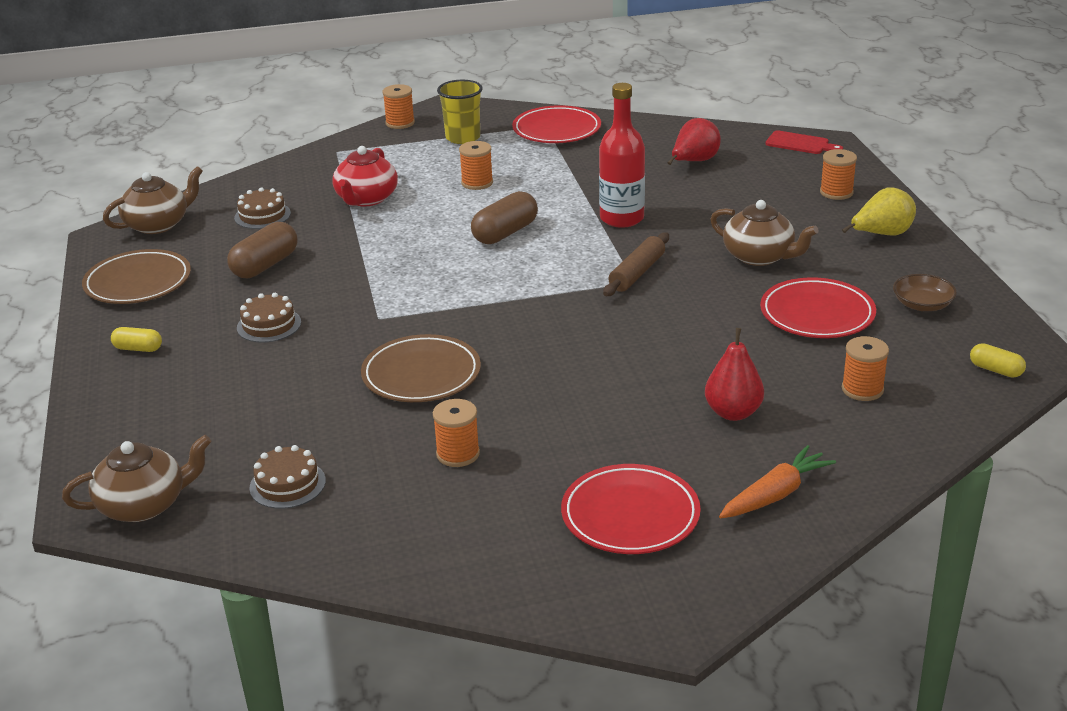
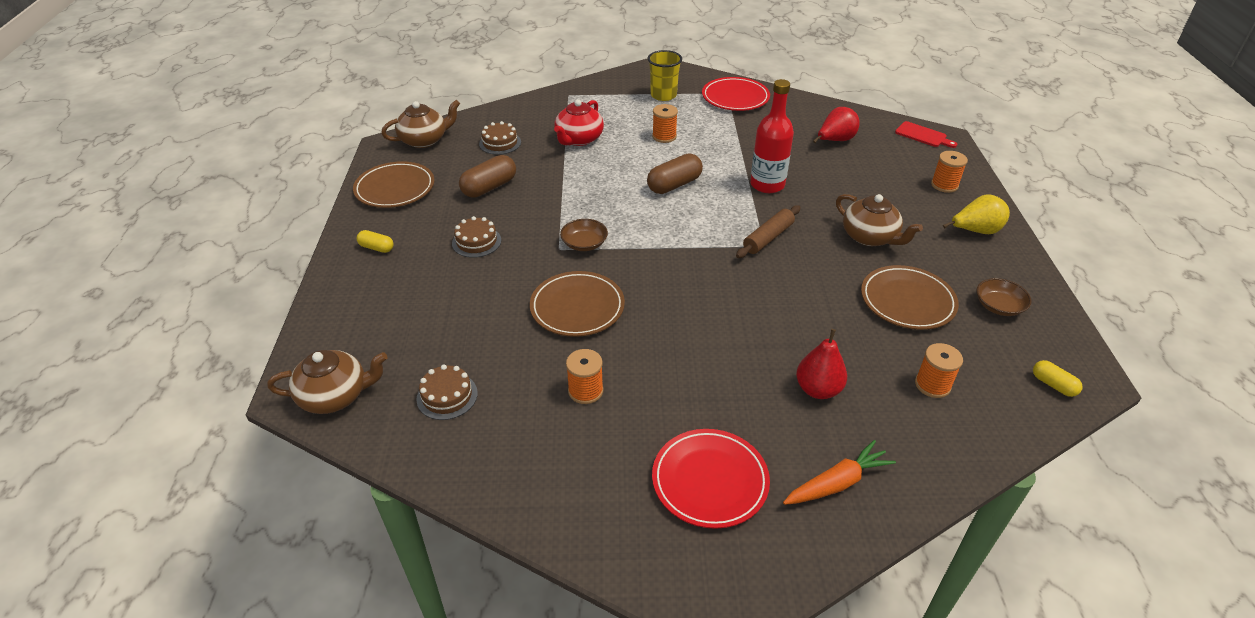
camera: 10 degrees right, 10 degrees up
orange spool [383,84,415,129] -> none
red plate [760,277,876,338] -> brown plate [861,265,959,330]
none -> brown bowl [560,219,608,251]

